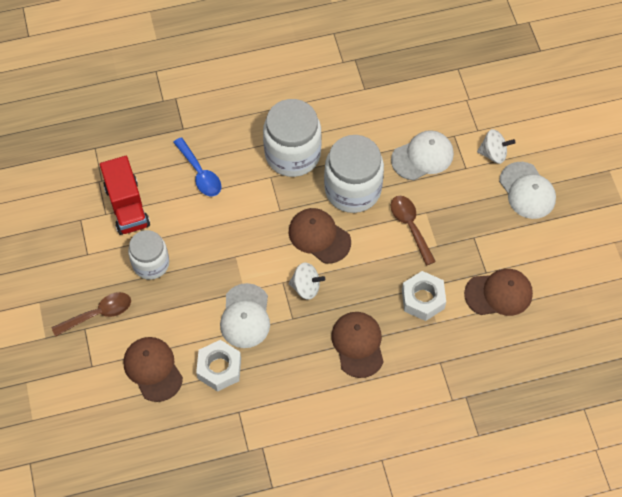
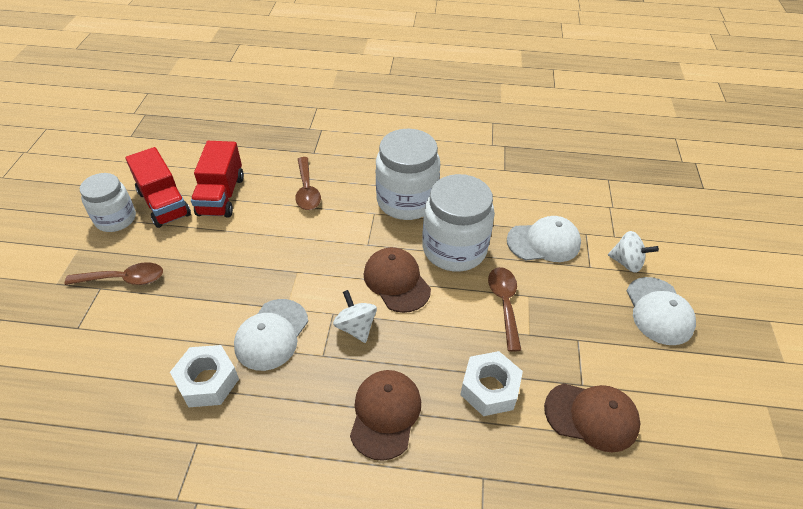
camera: 20 degrees right, 15 degrees down
brown cap [123,337,183,402] -> none
white jar [128,230,169,280] -> white jar moved to [80,173,136,232]
blue spoon [173,137,221,196] -> brown spoon [295,157,321,210]
white spinning top [289,262,325,300] -> white spinning top turned 150 degrees counterclockwise [333,290,377,343]
none -> red truck [125,147,191,228]

